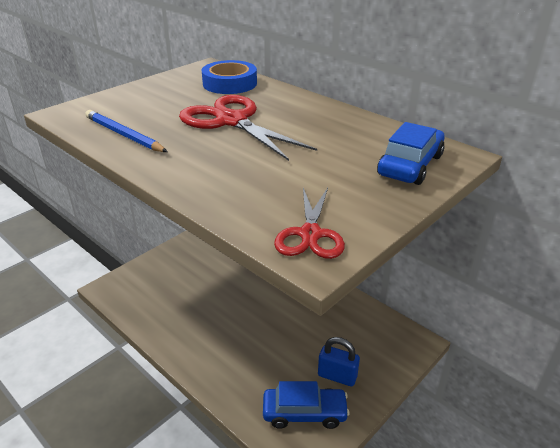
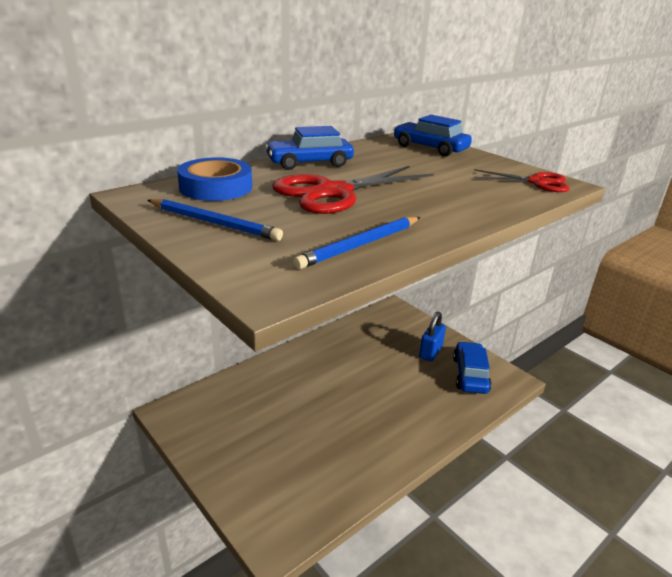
camera: 85 degrees left, 5 degrees down
none -> blue pencil [148,199,283,241]
none -> blue car [265,126,354,170]

